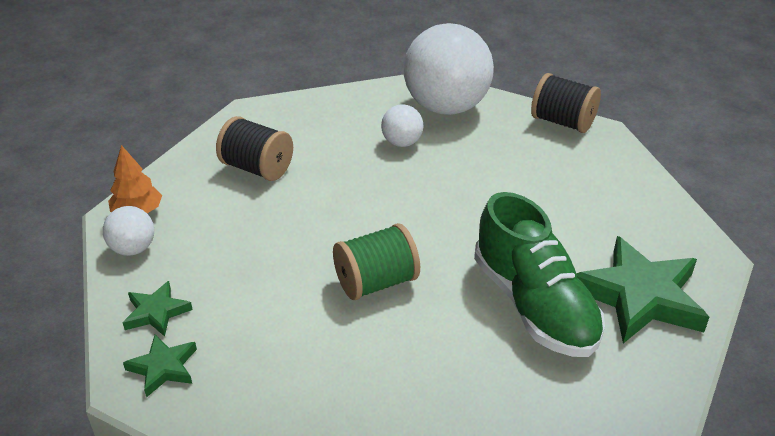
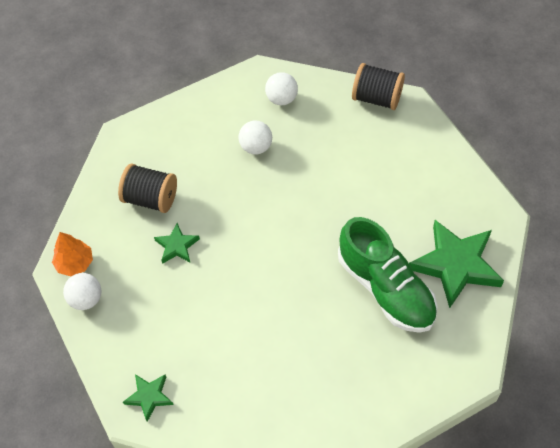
camera: 10 degrees left, 20 degrees up
green star [123,281,193,336] -> green star moved to [154,223,200,264]
green spool [333,223,420,300] -> none
white ball [404,23,494,115] -> white ball [265,72,298,106], size x0.45

